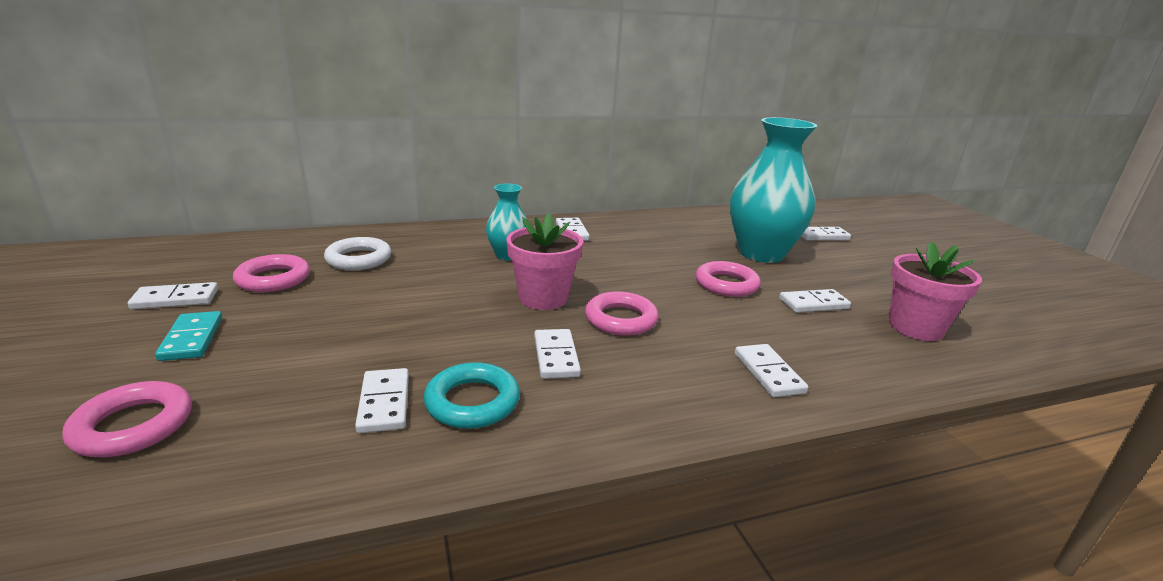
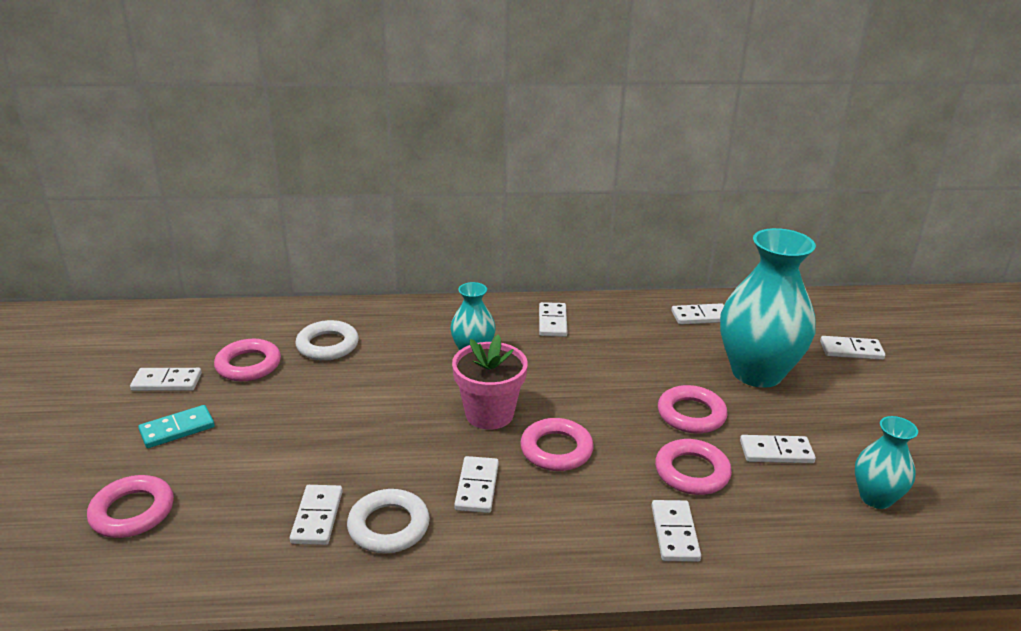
camera: 15 degrees right, 5 degrees up
turquoise domino [155,311,222,361] -> turquoise domino turned 60 degrees clockwise [138,405,215,448]
turquoise ring [424,362,520,429] -> white ring [347,489,430,553]
pink flower pot [889,242,982,341] -> turquoise vase [855,416,918,509]
none -> pink ring [655,439,732,495]
none -> white domino [671,303,724,325]

